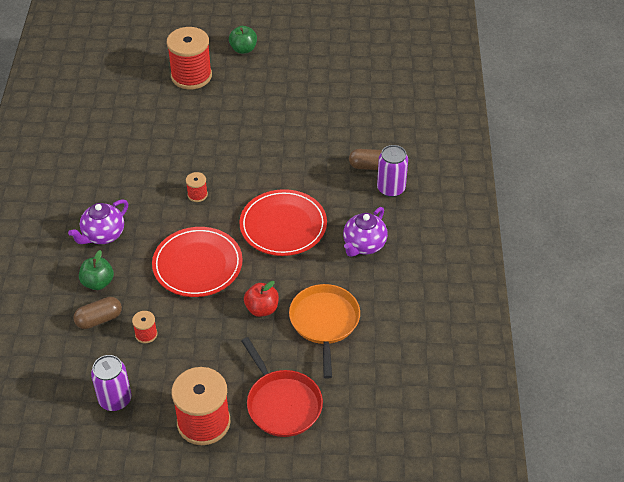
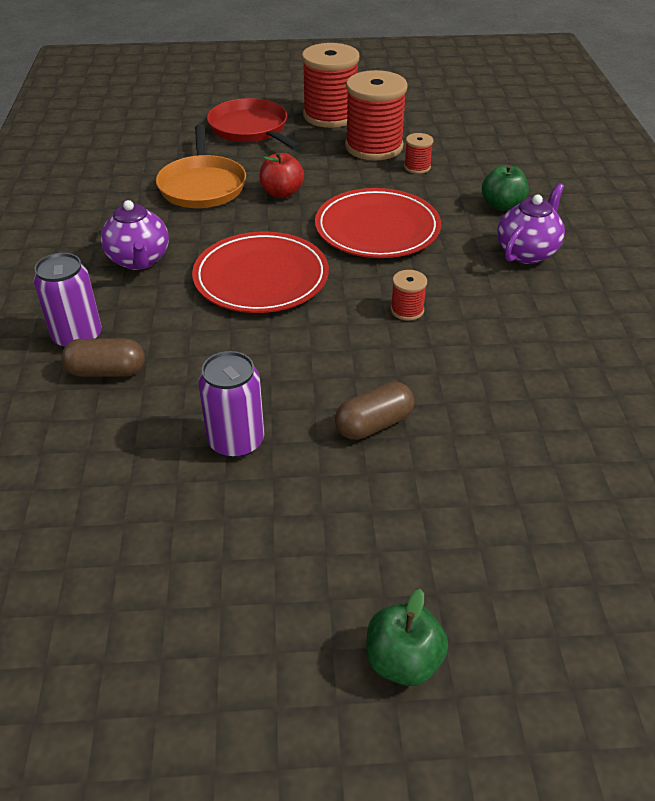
camera: 175 degrees right, 5 degrees down
brown capsule [73,297,122,329] -> brown capsule moved to [335,381,414,440]
purple can [91,355,131,411] -> purple can moved to [198,351,264,458]
red spool [167,27,212,89] -> red spool moved to [345,70,408,160]
purple teapot [343,207,388,257] -> purple teapot turned 135 degrees clockwise [101,200,169,270]

